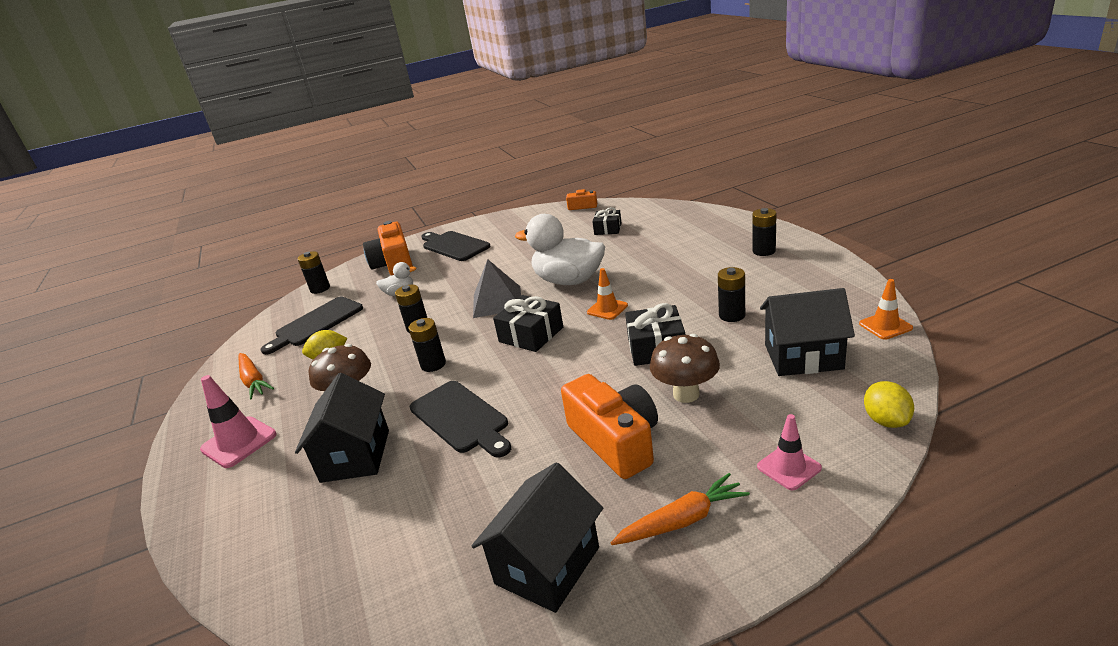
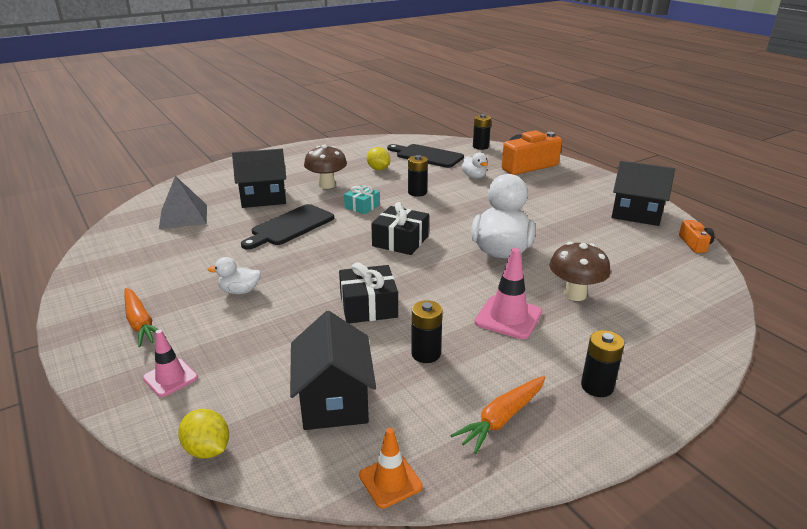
camera: 75 degrees right, 0 degrees up
pink traffic cone [200,375,276,468] -> pink traffic cone moved to [475,248,542,339]
orange carrot [238,353,274,400] -> orange carrot moved to [450,376,546,454]
black battery [409,318,446,372] -> turquoise gift [344,186,380,214]
black cutting board [422,231,491,261] -> none
black house [472,462,603,613] -> black house moved to [612,161,675,226]
grey pyramid [473,259,521,318] -> grey pyramid moved to [159,176,207,229]
orange camera [561,374,658,479] -> white duck [208,257,261,294]
orange traffic cone [587,268,628,320] -> none
black gift [592,207,622,235] -> none
brown mushroom [650,334,720,403] -> brown mushroom moved to [549,242,610,301]
yellow lemon [864,381,914,428] -> yellow lemon turned 60 degrees clockwise [178,409,229,459]

